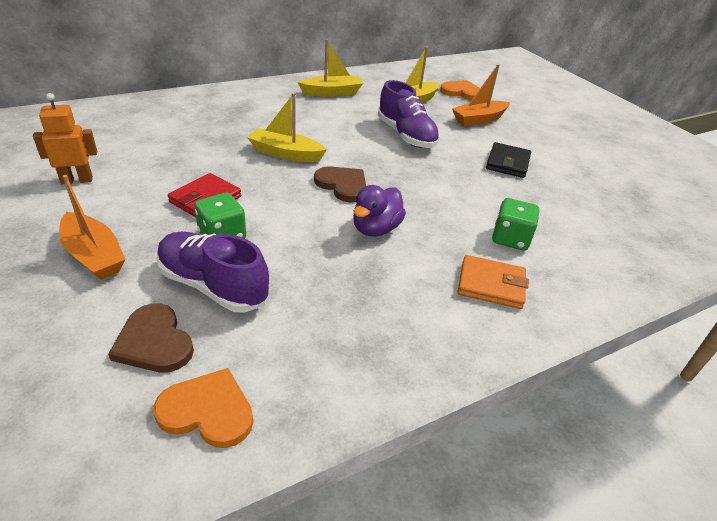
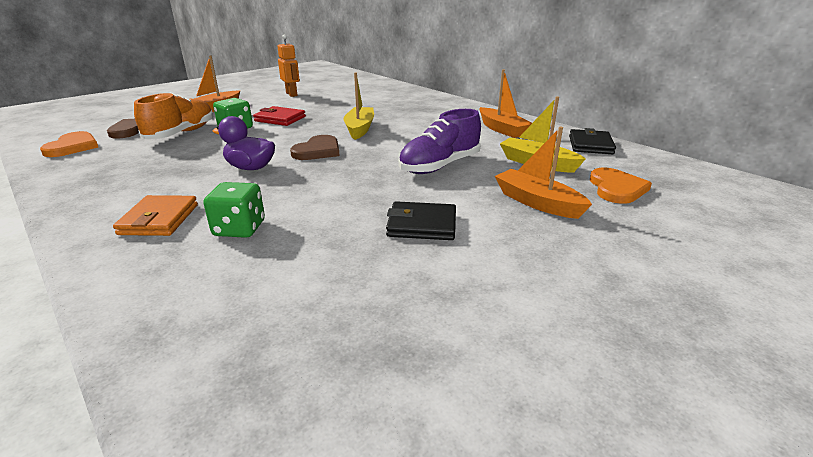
camera: 80 degrees right, 10 degrees down
purple shoe [156,232,270,312] -> orange shoe [134,92,213,139]
yellow boat [297,39,363,97] -> orange boat [480,70,532,138]
none -> black wallet [569,128,616,154]

